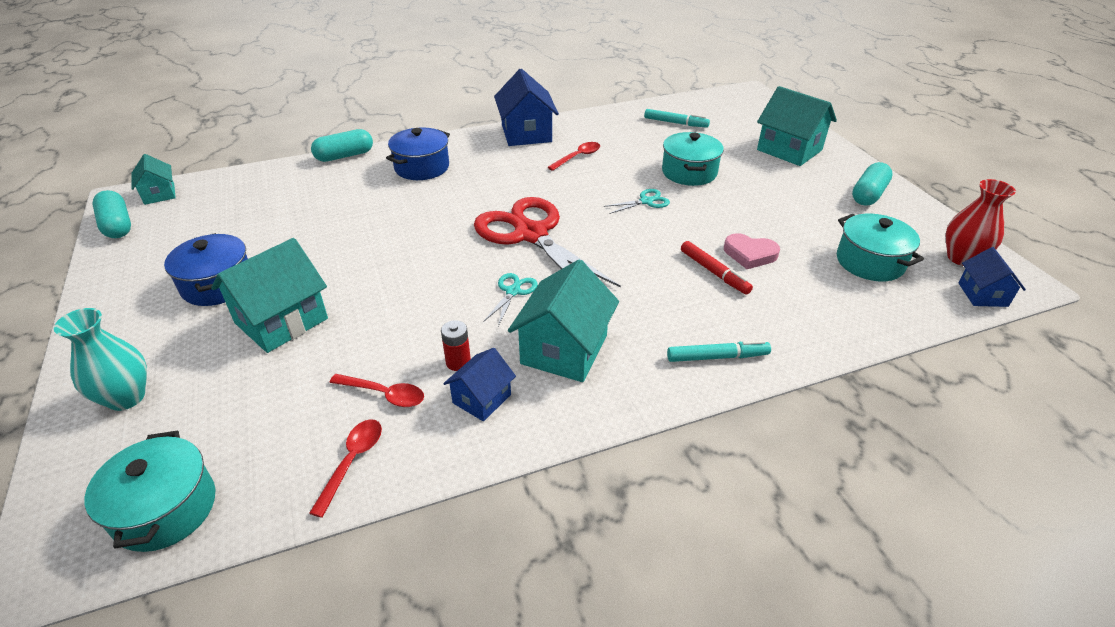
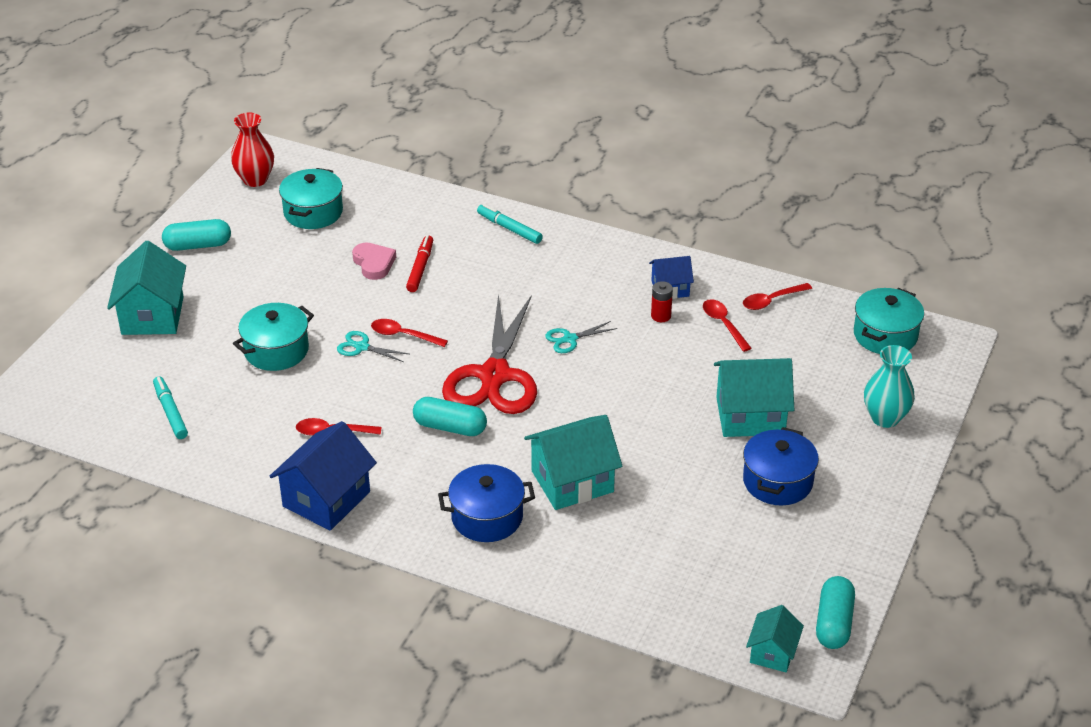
camera: 135 degrees left, 0 degrees up
turquoise capsule [311,129,373,162] -> turquoise capsule moved to [413,397,487,436]
turquoise house [508,259,619,382] -> turquoise house moved to [524,415,622,510]
blue house [958,247,1026,307] -> none
none -> red spoon [371,319,448,347]

